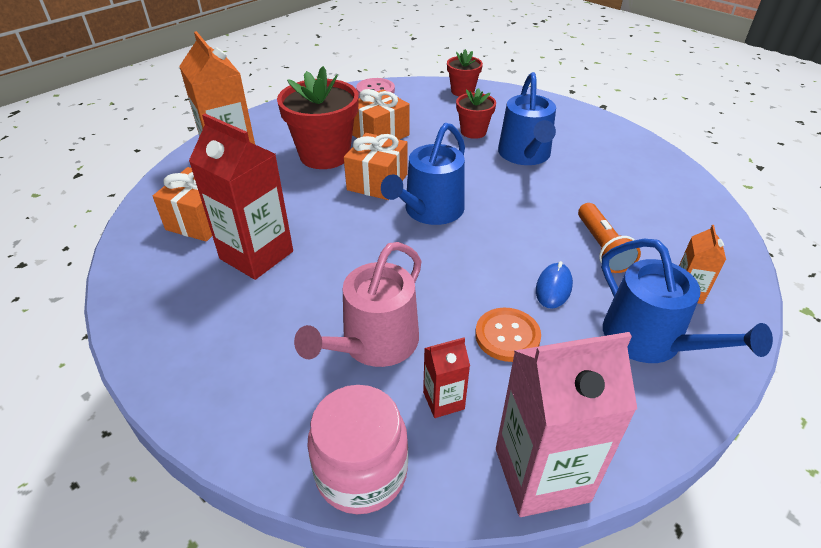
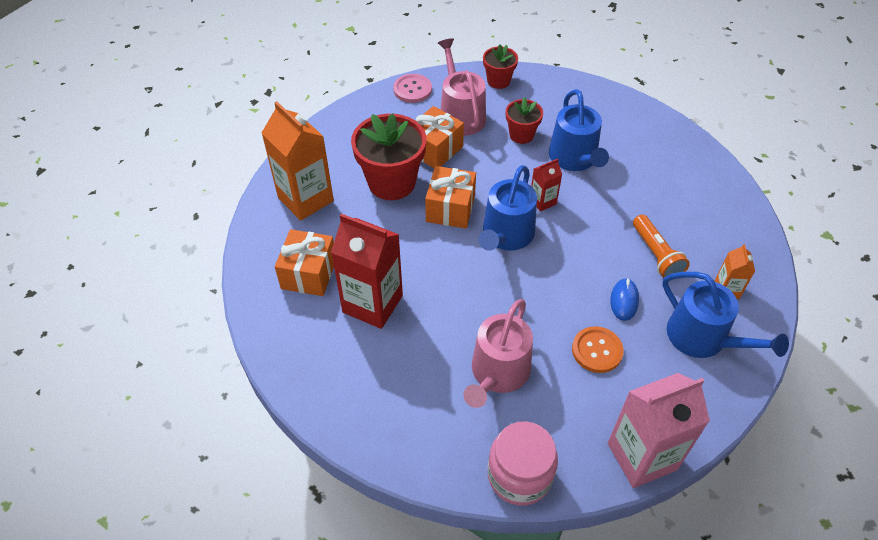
camera: 10 degrees left, 10 degrees up
red carton [423,338,470,418] -> red carton moved to [531,159,562,211]
none -> pink watering can [438,38,486,136]

